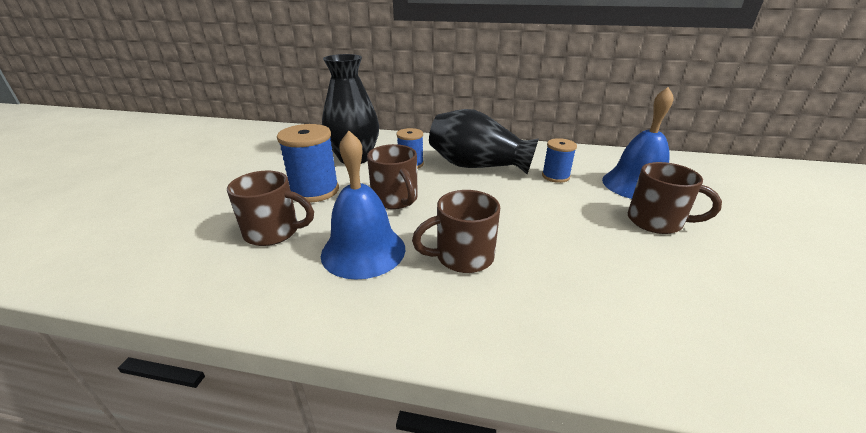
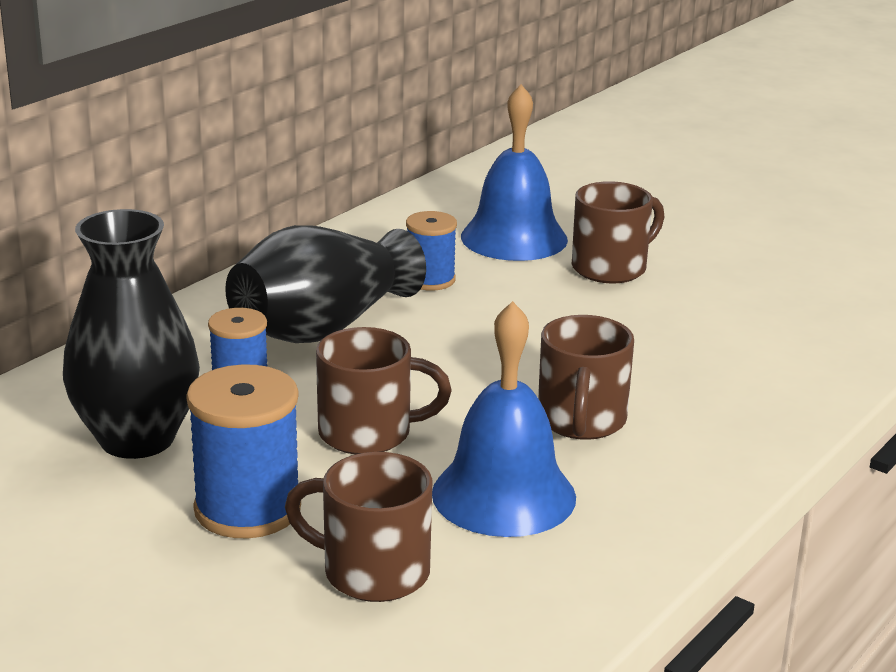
camera: 65 degrees left, 5 degrees down
brown mug [227,171,314,246] -> brown mug turned 105 degrees counterclockwise [285,452,433,602]

